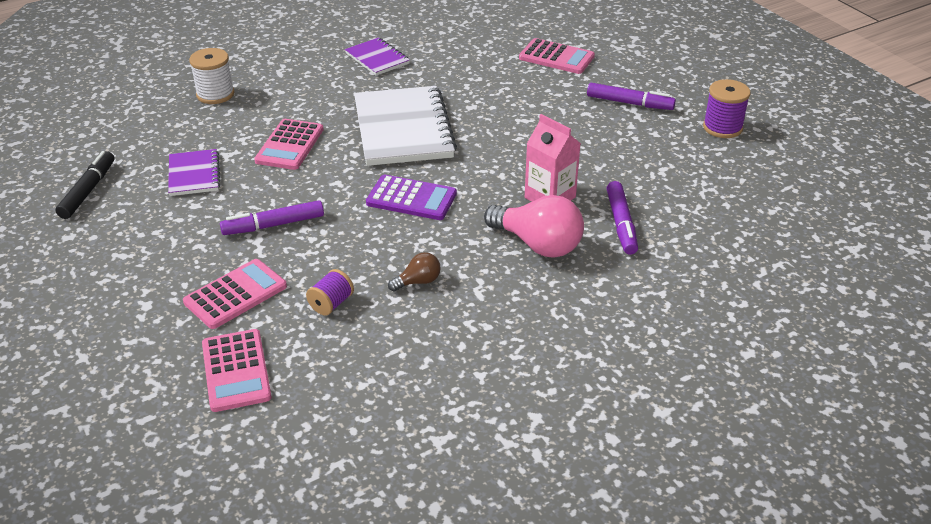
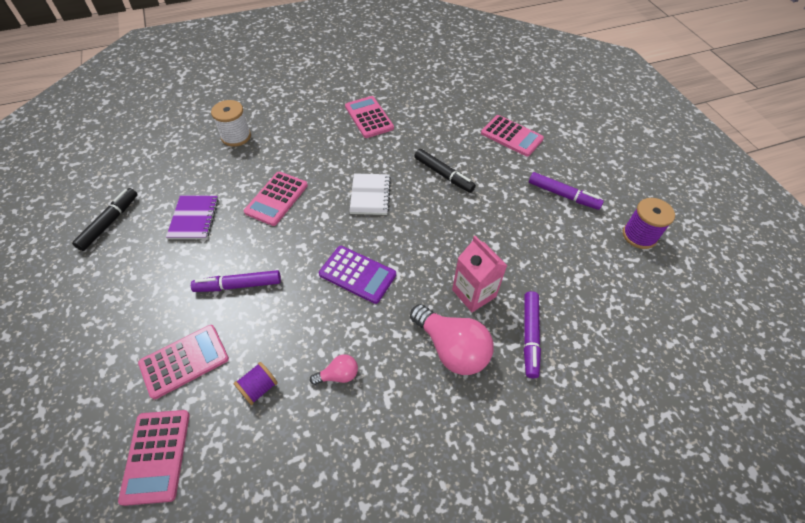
camera: 10 degrees right, 15 degrees up
purple notebook [345,37,410,76] -> pink calculator [345,96,394,138]
white notebook [354,86,457,166] -> white notebook [349,173,391,215], size x0.52
brown light bulb [388,252,441,291] -> pink light bulb [310,354,358,385]
none -> black marker [414,149,476,193]

